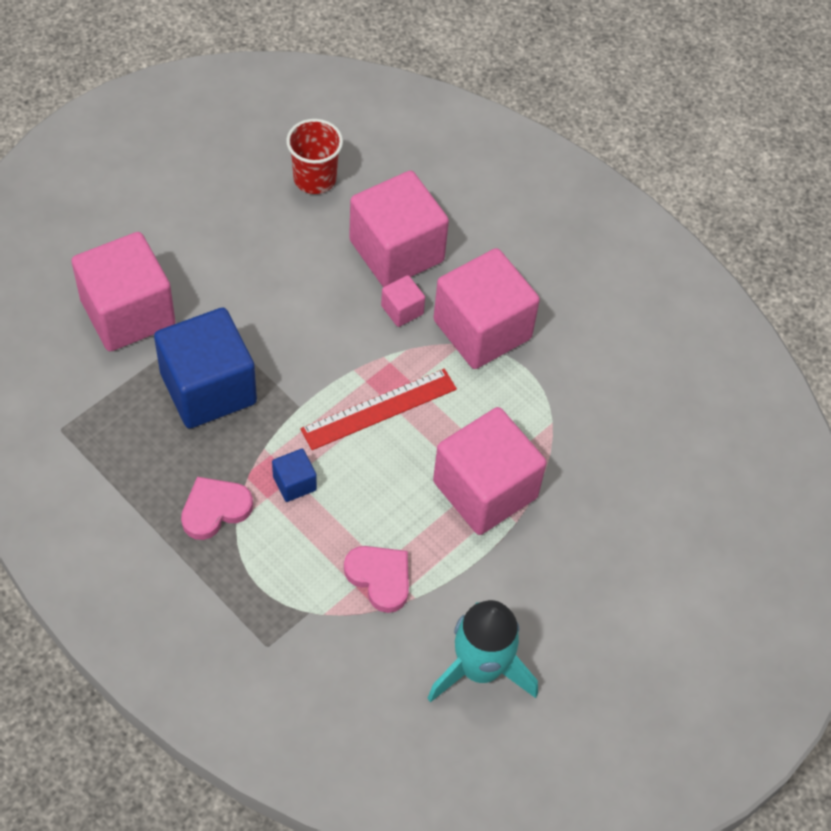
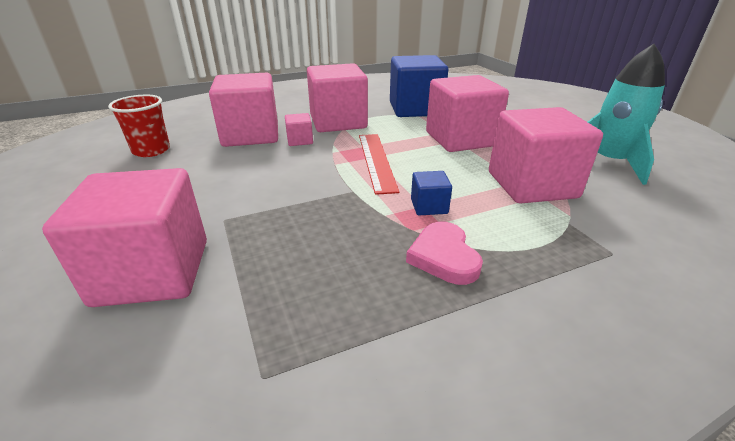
camera: 65 degrees left, 25 degrees down
blue cube [154,308,257,428] -> blue cube moved to [390,55,448,117]
pink heart [344,546,409,613] -> pink cube [489,107,603,204]

